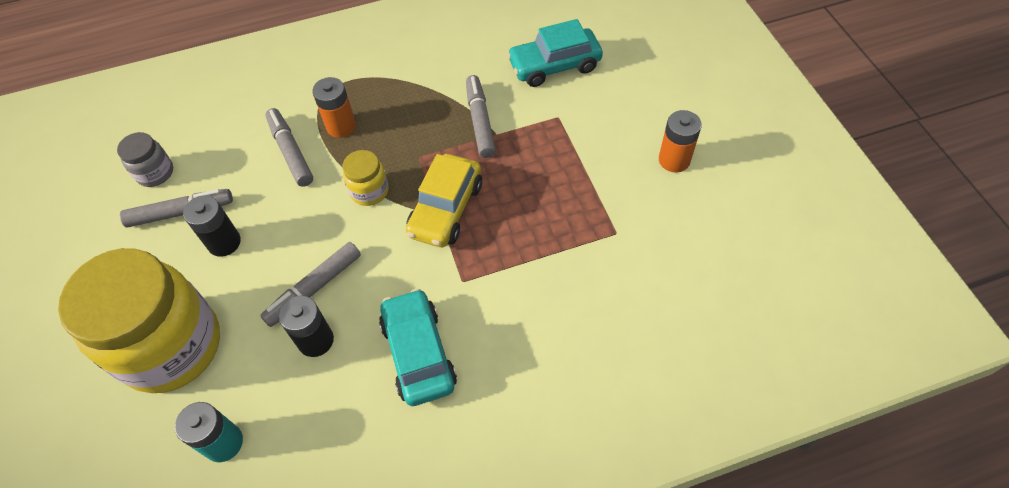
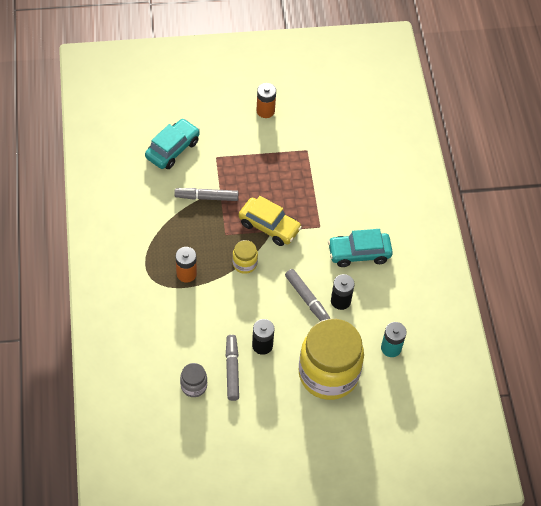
camera: 85 degrees left, 0 degrees up
grey marker [265,108,313,187] -> none
turquoise car [507,19,603,87] -> turquoise car turned 135 degrees counterclockwise [145,119,200,169]

